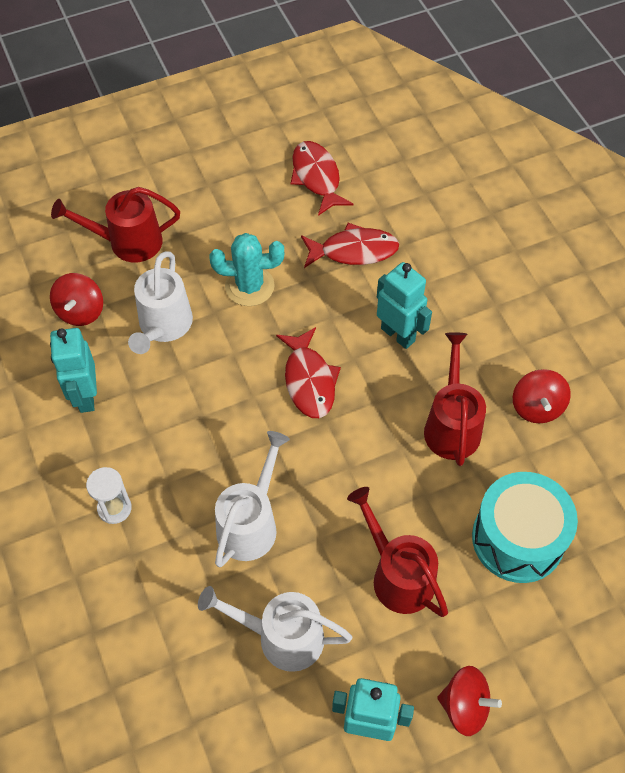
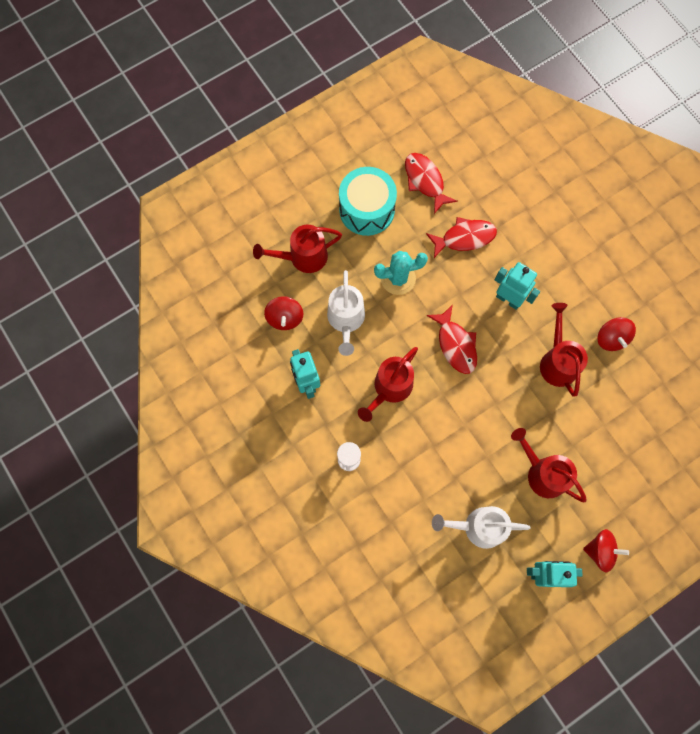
camera: 10 degrees left, 15 degrees up
white watering can [215,431,290,567] -> none
turquoise drum [472,472,578,583] -> turquoise drum moved to [339,167,397,236]
none -> red watering can [358,347,418,422]

